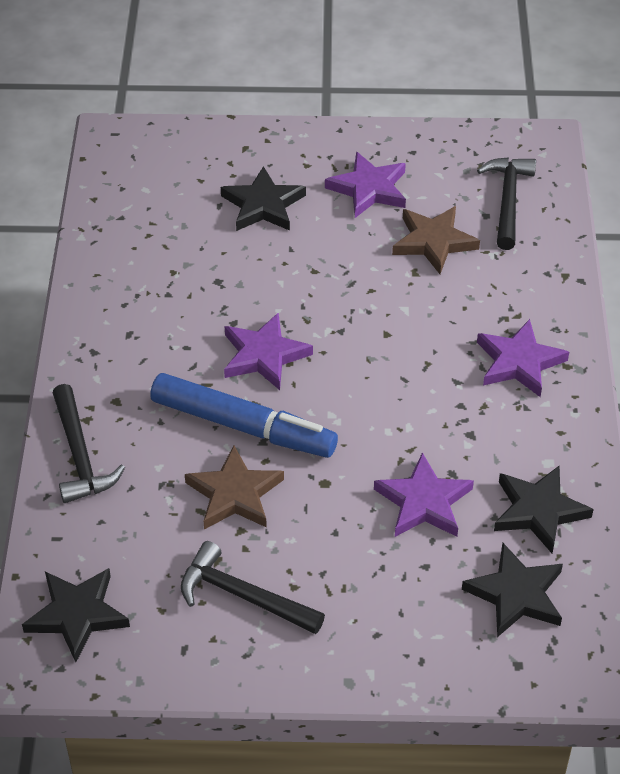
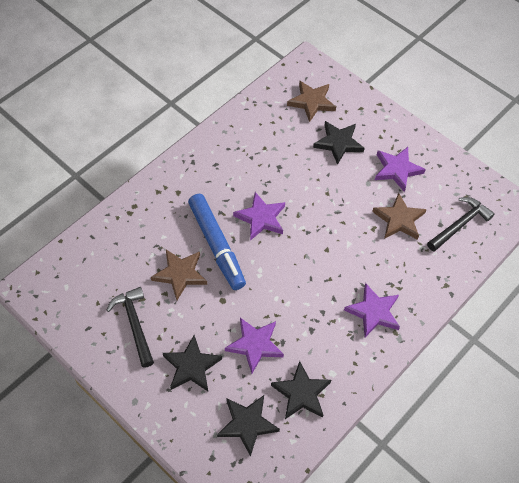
camera: 40 degrees right, 10 degrees up
black star [22,568,130,662] -> black star moved to [163,335,222,391]
black hammer [53,384,125,503] -> none
none -> brown star [287,81,336,122]

